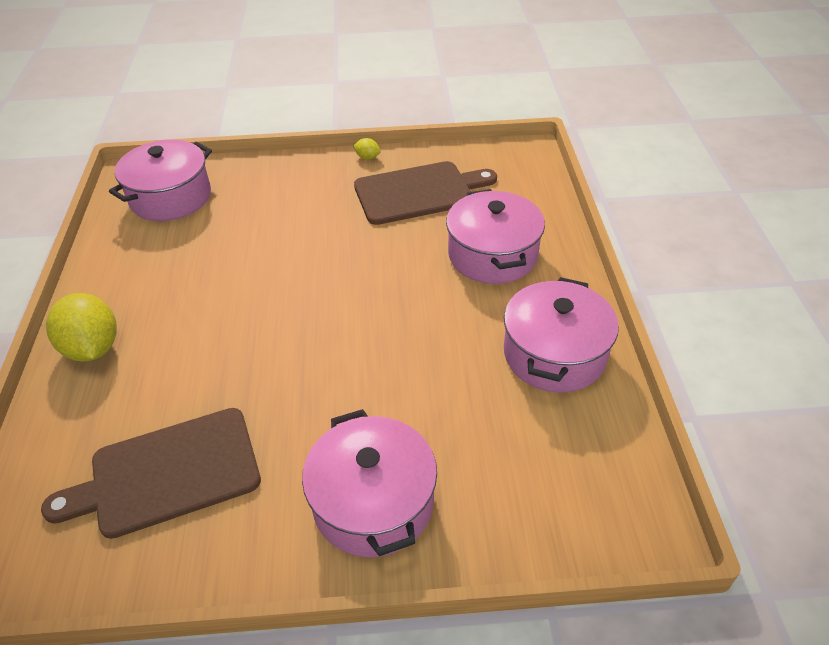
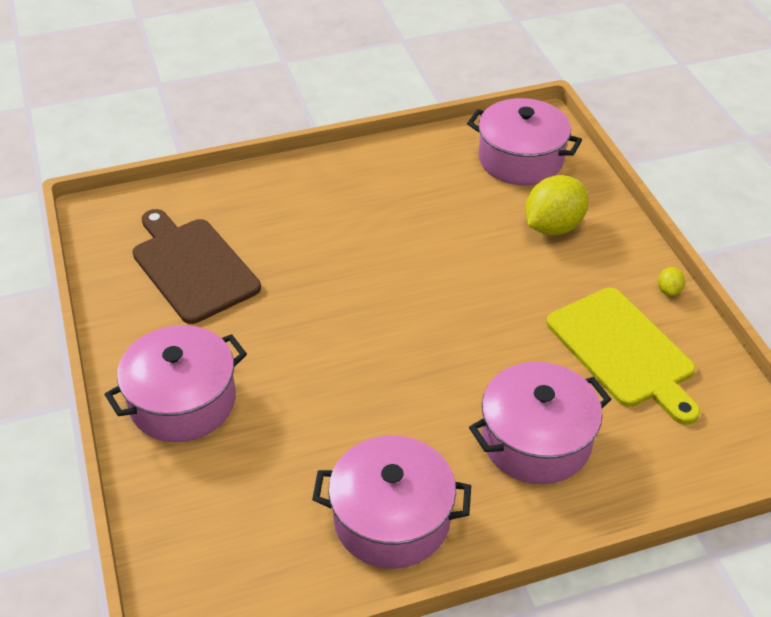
camera: 75 degrees right, 0 degrees up
yellow lemon [46,293,117,362] -> yellow lemon moved to [525,175,588,235]
brown cutting board [354,161,497,225] -> yellow cutting board [546,288,700,425]

